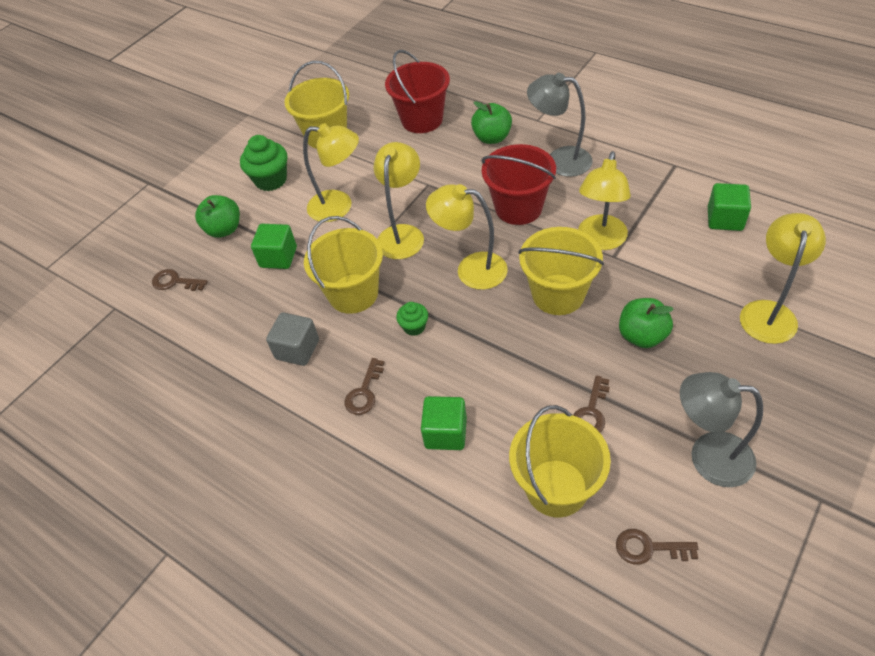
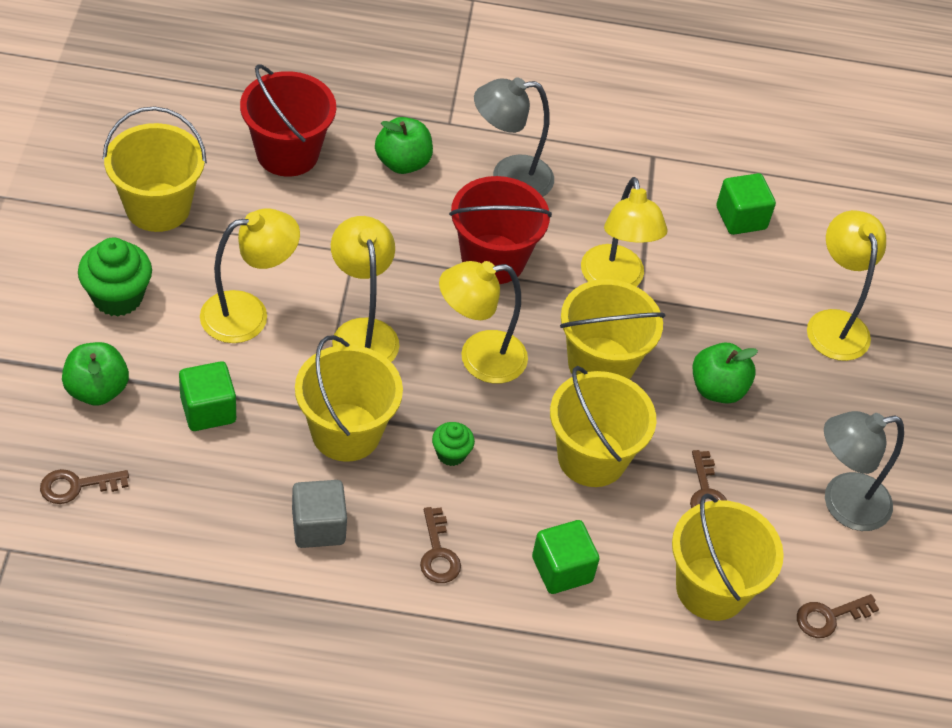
camera: 40 degrees left, 0 degrees up
none -> yellow bucket [550,366,657,487]

